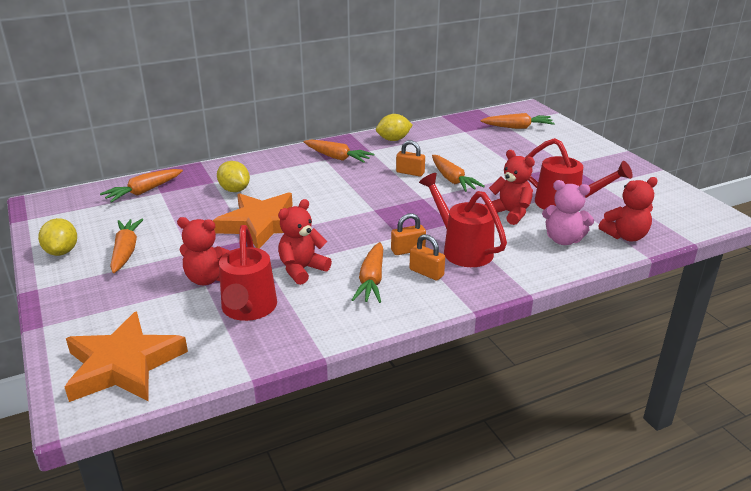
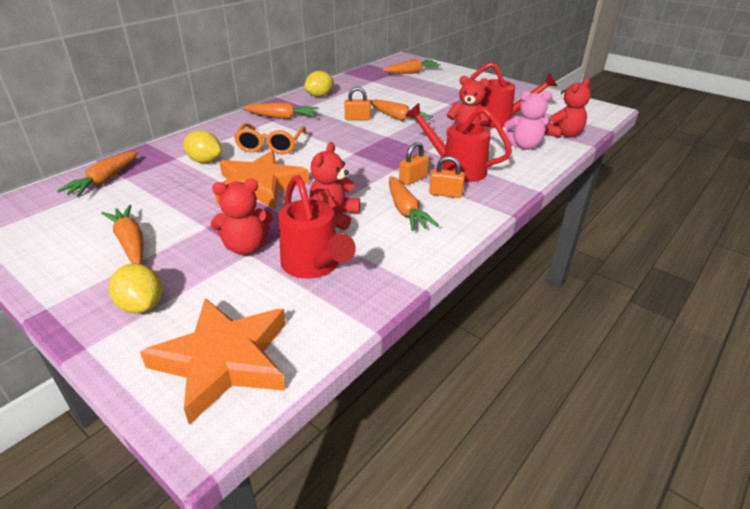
camera: 25 degrees left, 5 degrees up
yellow lemon [38,218,77,256] -> yellow lemon moved to [109,263,162,314]
none -> orange glasses [234,123,306,154]

